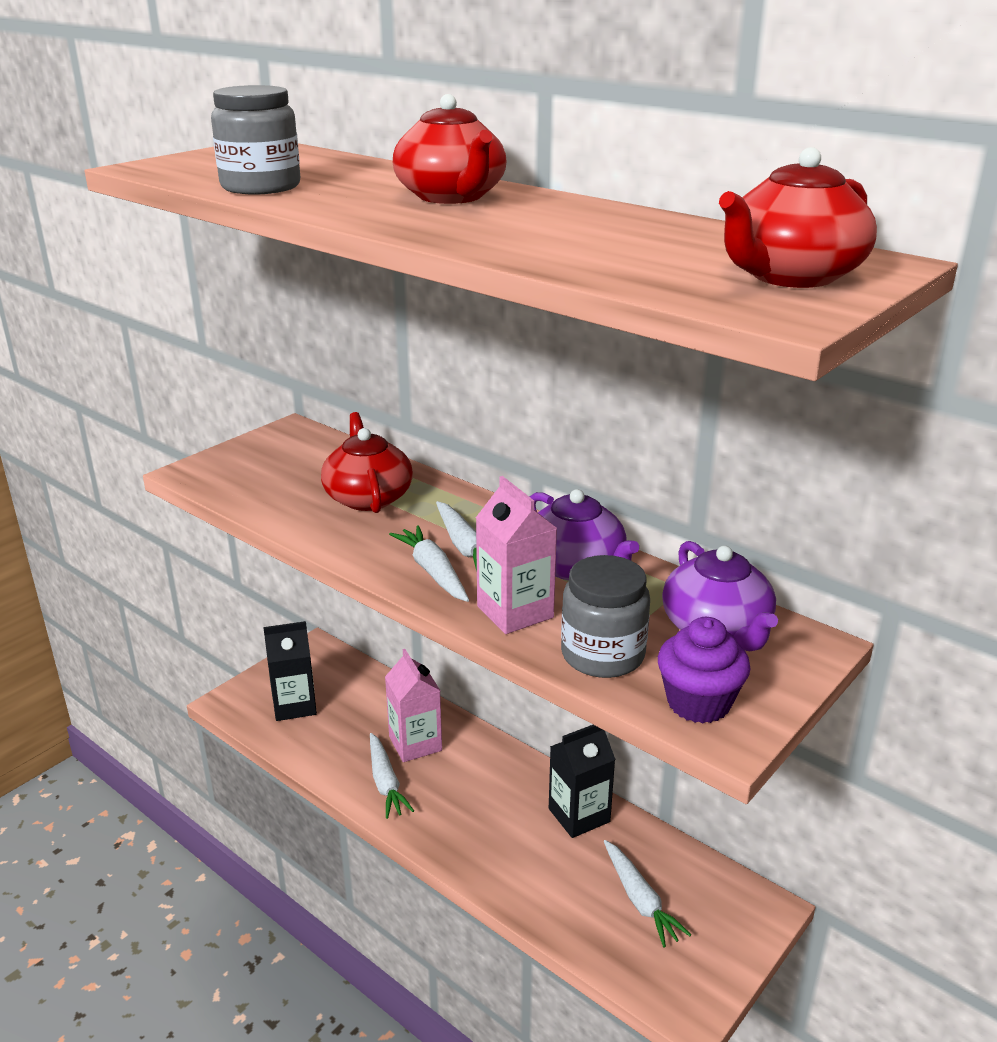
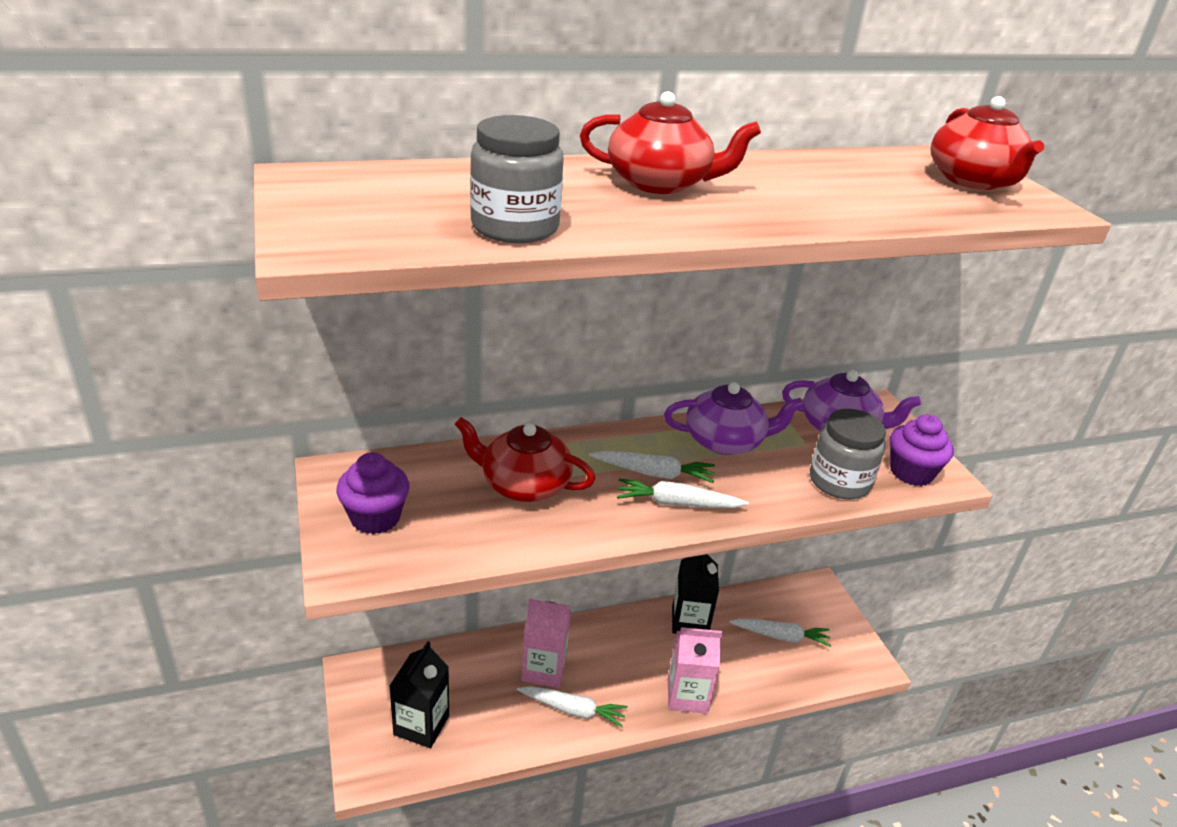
camera: 60 degrees left, 5 degrees up
pink carton [476,476,557,634] -> pink carton moved to [668,627,723,714]
none -> purple cupcake [336,452,409,534]

